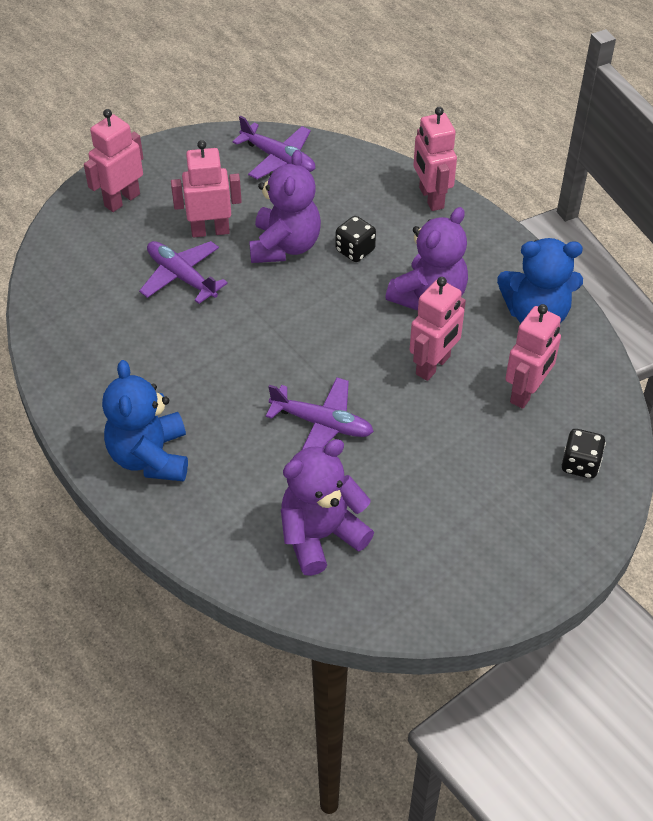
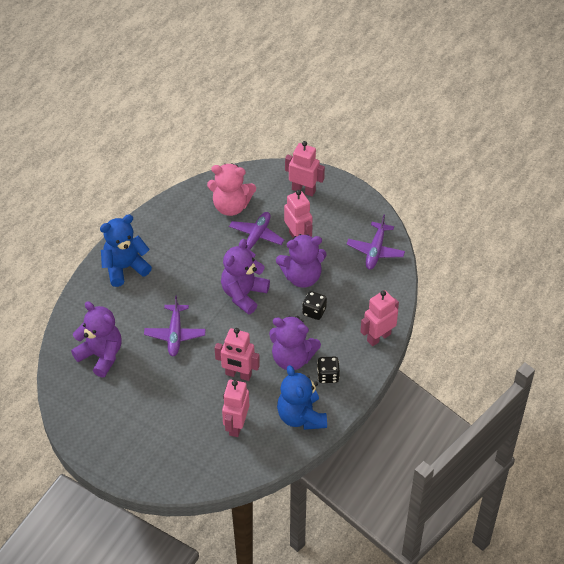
camera: 70 degrees right, 0 degrees up
pink robot [505,304,561,409] -> pink robot turned 90 degrees clockwise [222,380,249,437]
black dice [562,429,606,478] -> black dice moved to [317,356,340,383]
none -> pink teddy bear [207,163,256,216]
none -> purple teddy bear [221,239,270,315]

